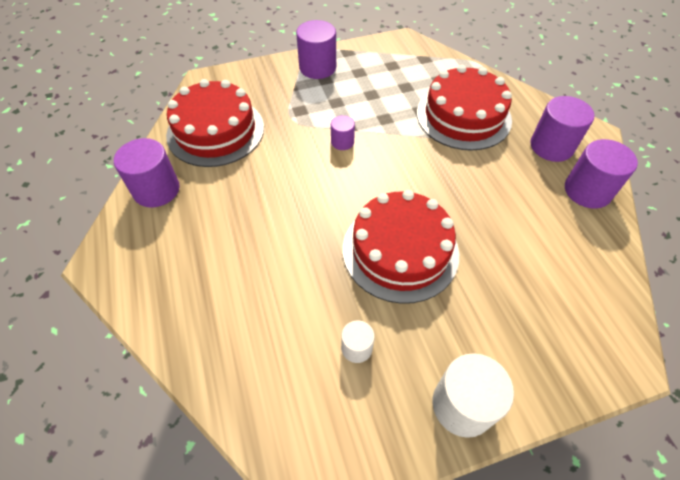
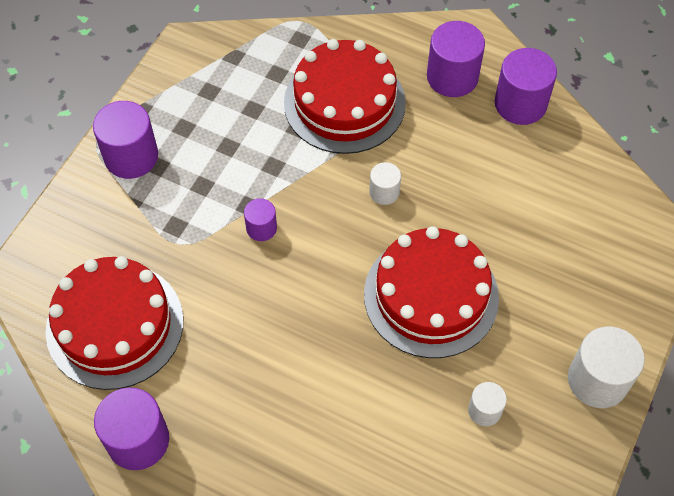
camera: 45 degrees left, 5 degrees up
none -> white cylinder [369,162,401,205]

